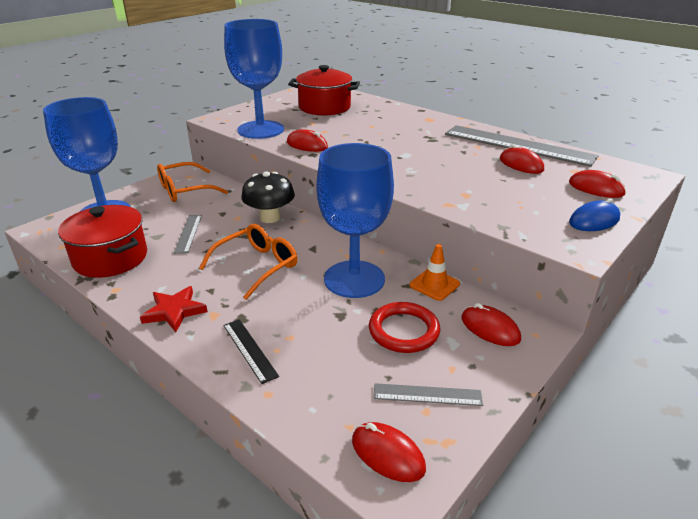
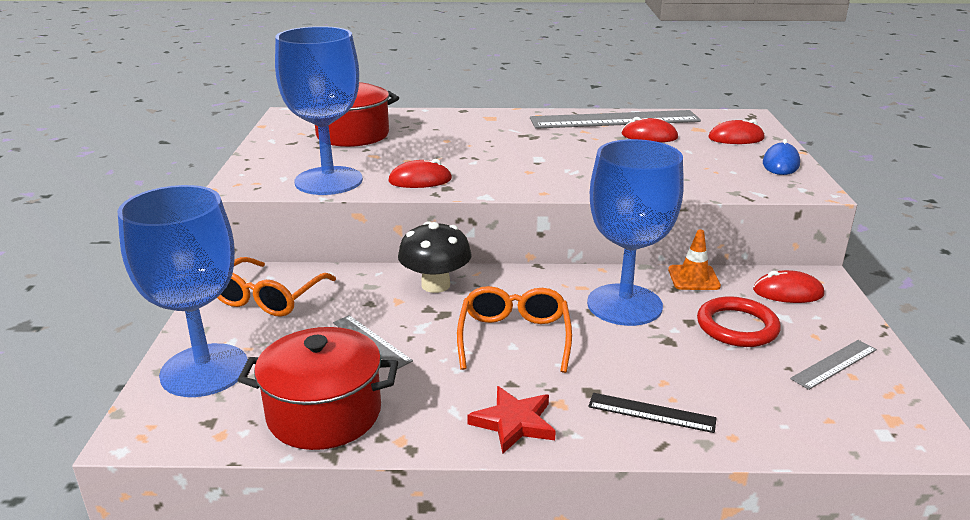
camera: 40 degrees left, 5 degrees down
red mouse [352,422,426,482] -> none

